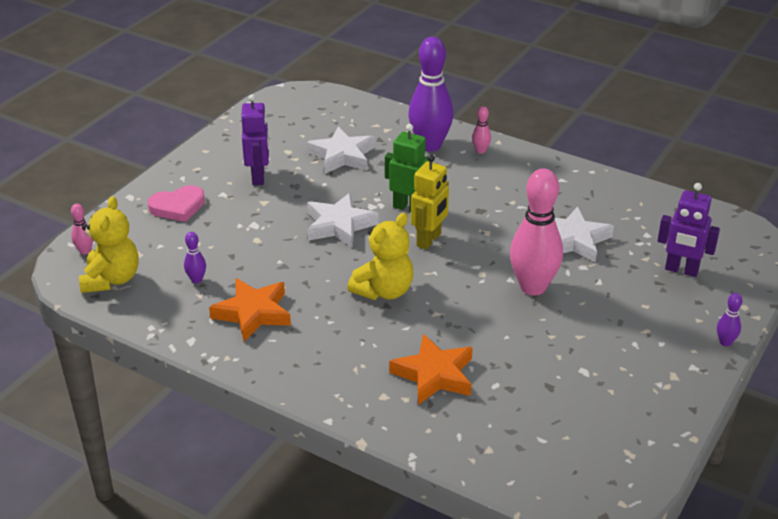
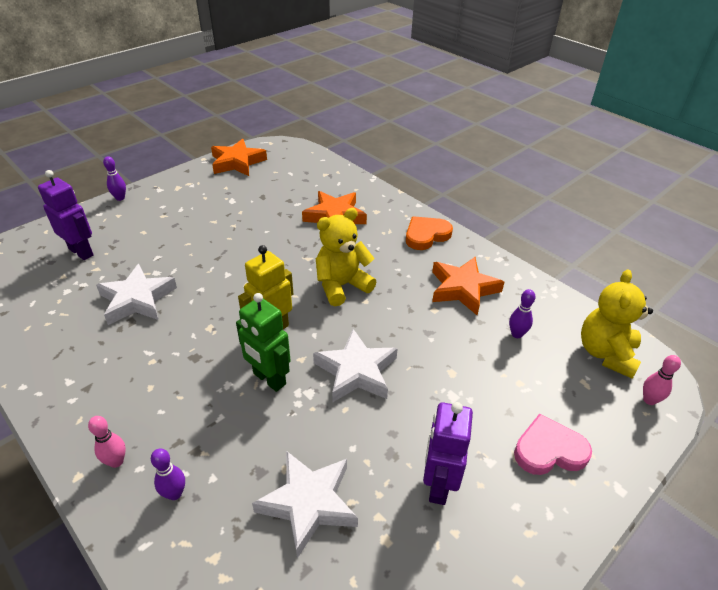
camera: 165 degrees left, 5 degrees up
purple bowling pin [408,37,453,152] -> purple bowling pin [151,448,185,500], size x0.42
pink bowling pin [510,168,563,296] -> none
none -> orange star [211,139,267,176]
none -> orange heart [406,216,453,250]

